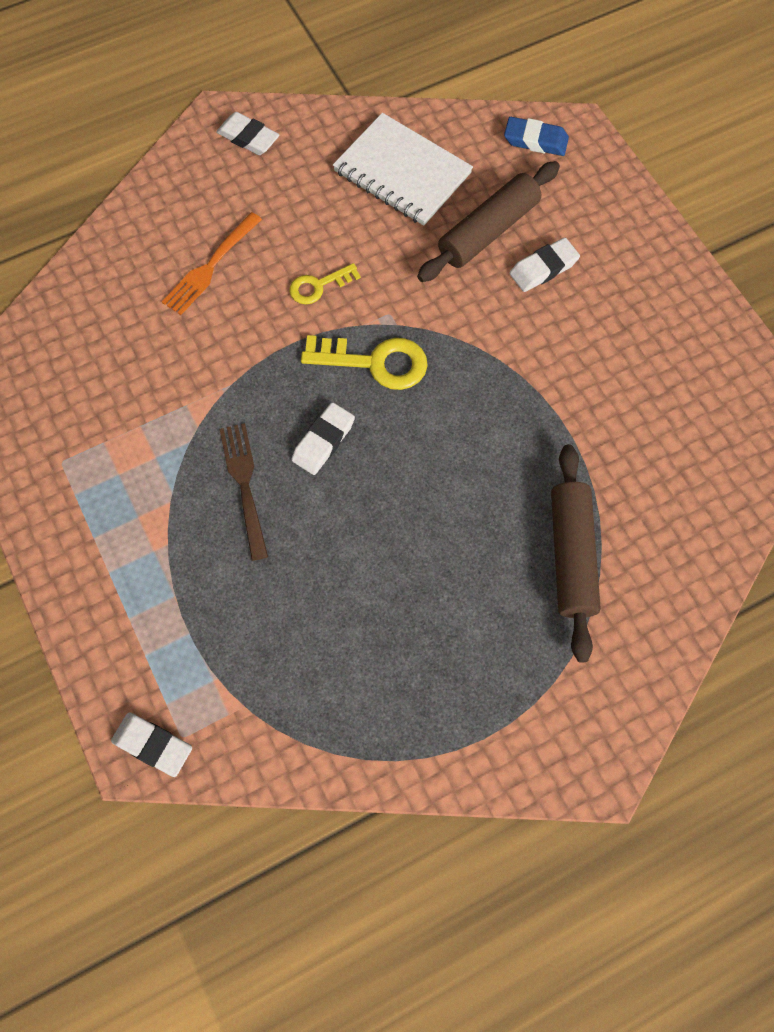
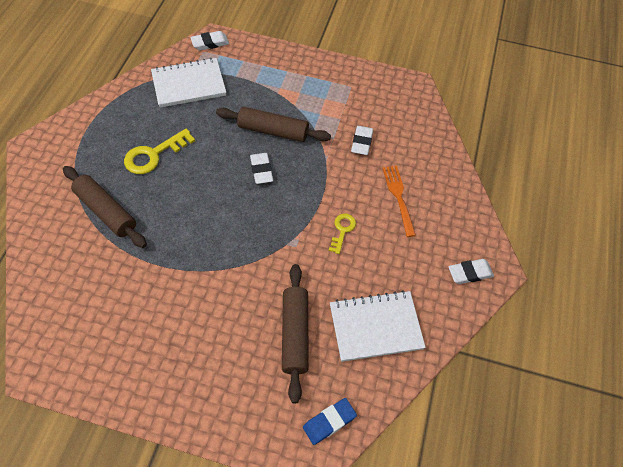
camera: 130 degrees right, 10 degrees down
brown fork [220,423,268,561] -> brown rolling pin [216,107,331,142]
yellow key [301,335,428,390] -> yellow key moved to [124,129,195,174]
white eraser [509,238,580,292] -> white eraser moved to [351,126,373,155]
none -> white notebook [151,57,226,108]

